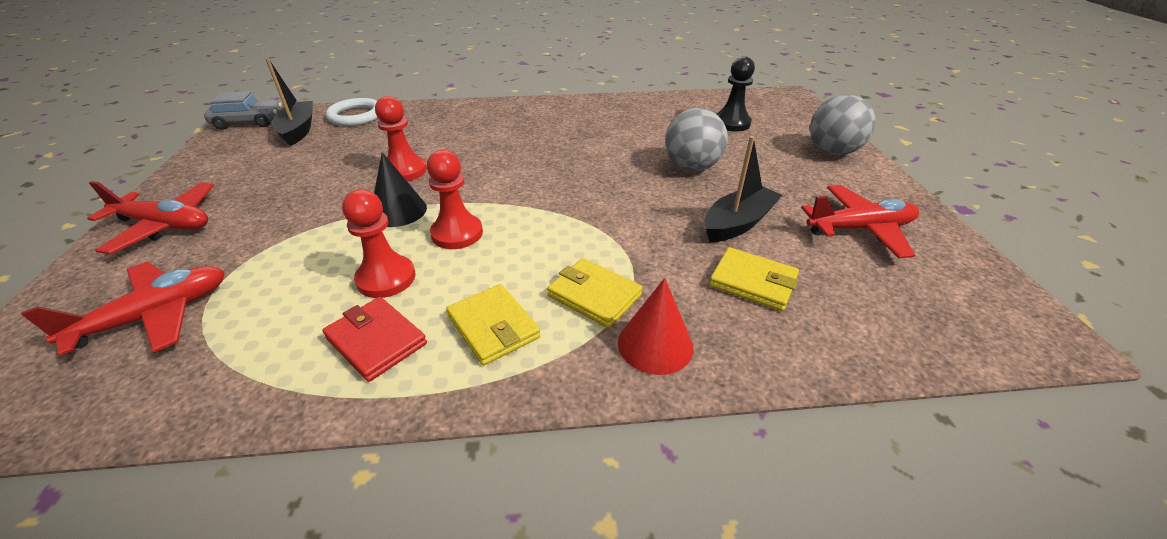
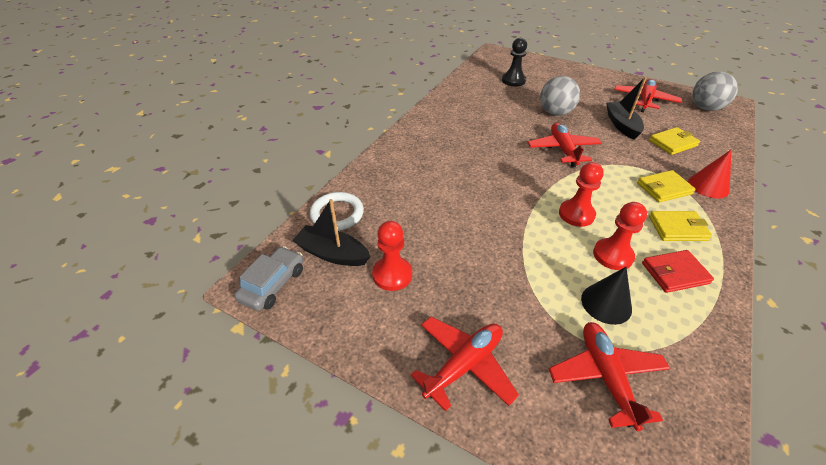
camera: 55 degrees left, 5 degrees up
black cone [374,152,427,227] -> black cone moved to [581,267,632,325]
red pawn [375,96,427,181] -> red pawn moved to [372,221,412,291]
grey ball [810,95,876,155] -> grey ball moved to [692,71,738,111]
none -> red plane [528,123,602,168]

